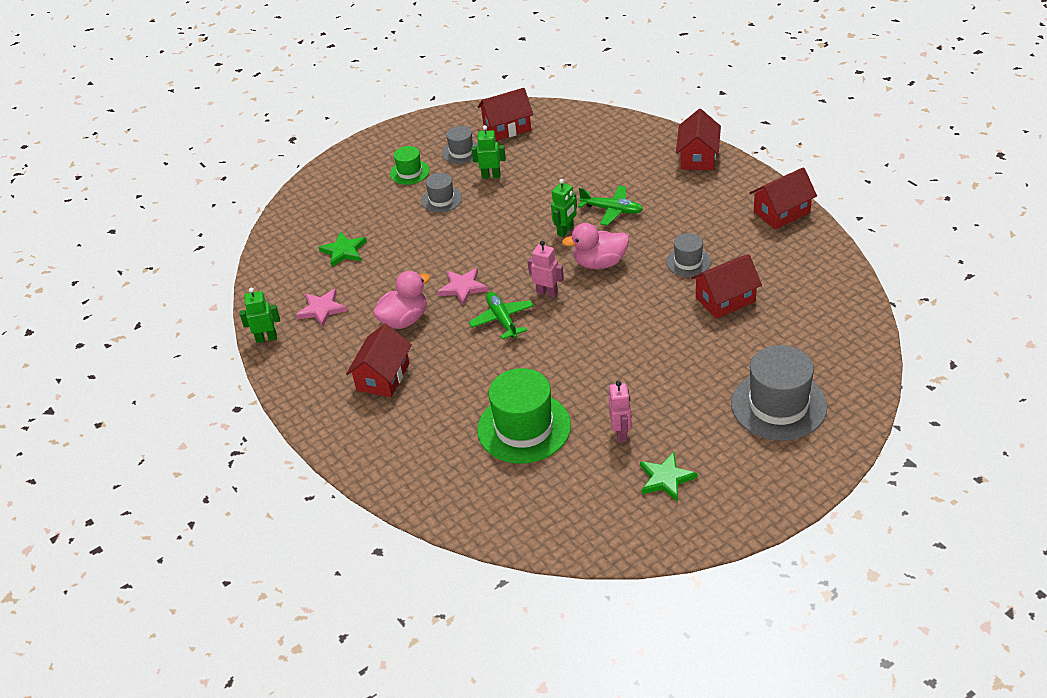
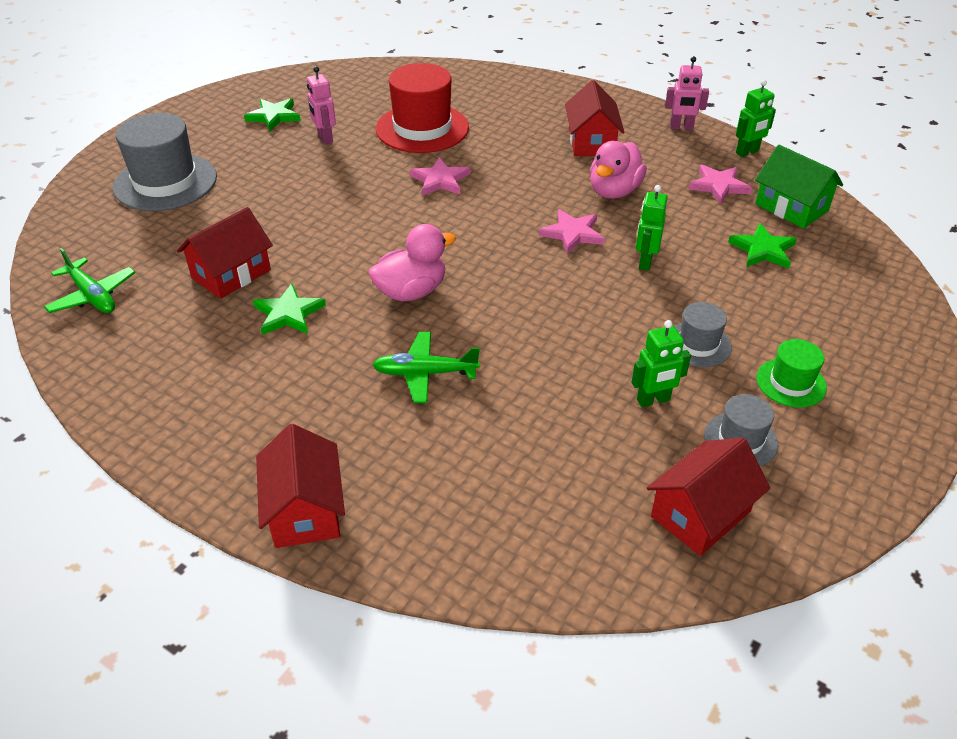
camera: 155 degrees right, 0 degrees up
green plane [469,292,534,340] -> green plane moved to [44,248,135,313]
green hat [477,368,571,464] -> red hat [376,63,469,153]
pink robot [528,241,564,298] -> pink robot moved to [665,56,709,130]
green robot [551,179,577,237] -> green robot moved to [636,185,668,271]
grey hat [666,233,711,277] -> green star [253,283,326,335]
red house [750,167,817,230] -> none
none -> pink star [410,157,470,196]
none -> green house [755,145,843,229]

